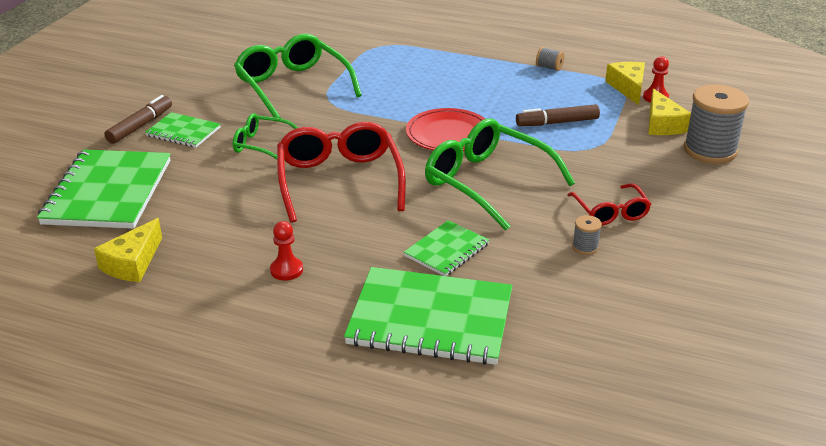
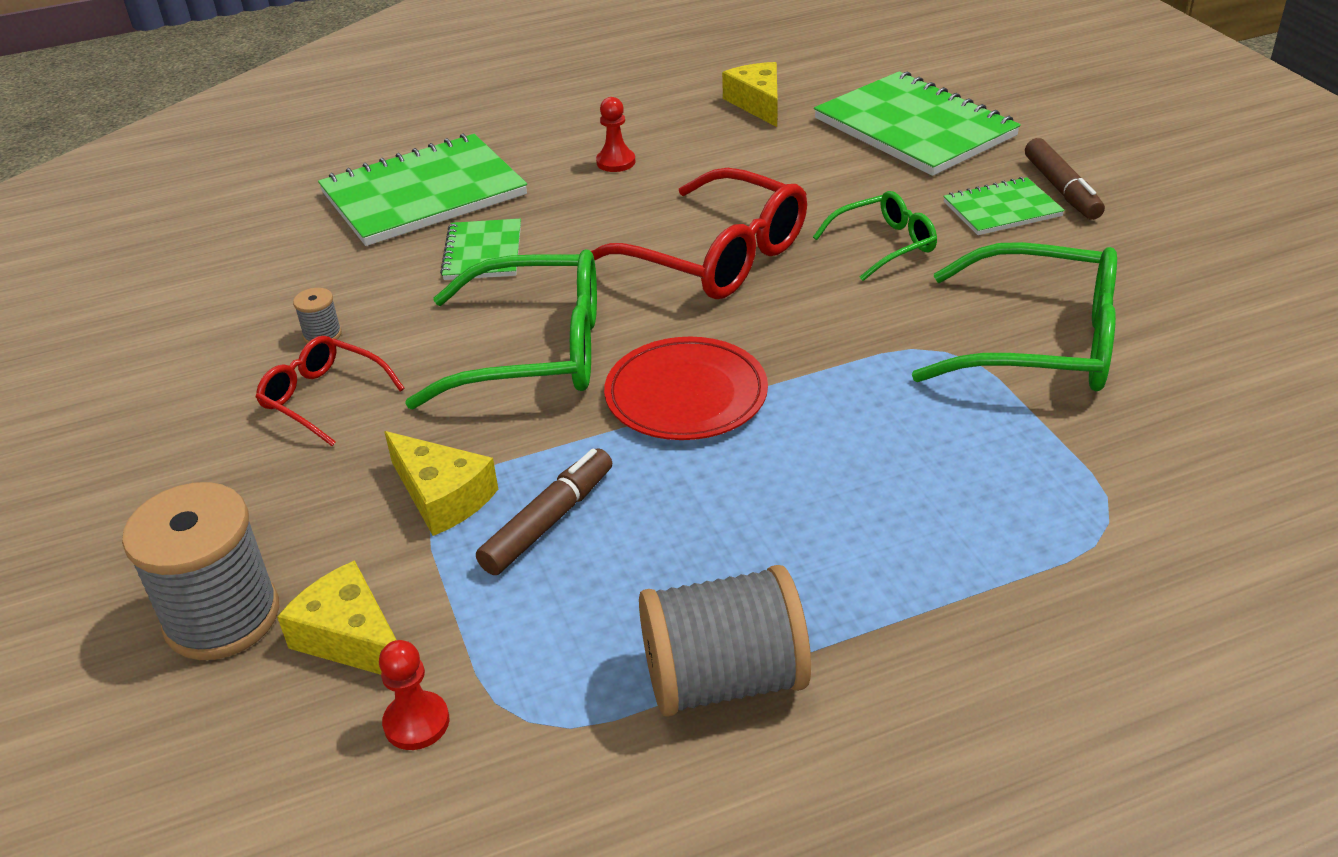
camera: 140 degrees right, 5 degrees up
grey spool [536,47,565,71] -> grey spool [639,565,811,717], size x2.32
yellow cheese [605,62,645,105] -> yellow cheese moved to [384,431,498,536]

